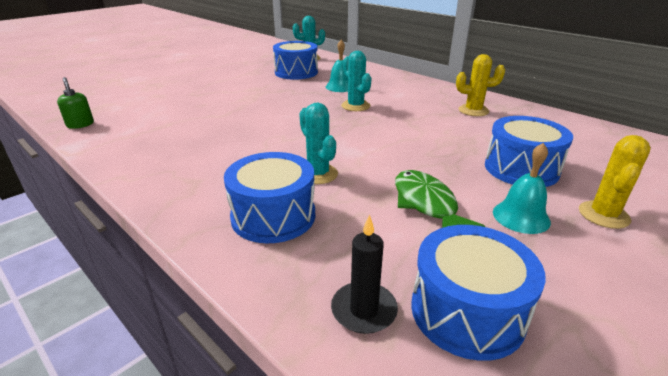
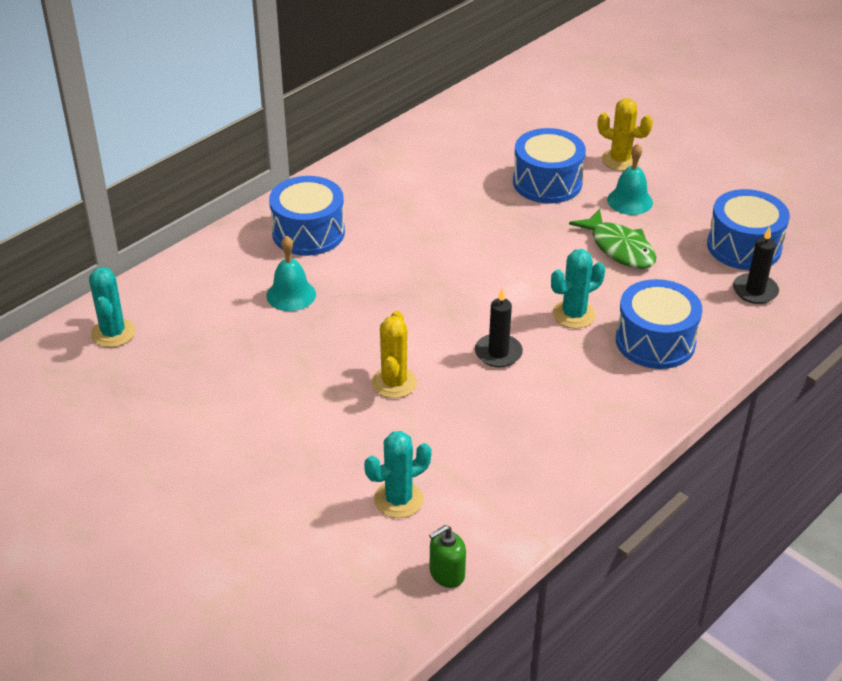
camera: 90 degrees left, 10 degrees up
blue drum [273,41,318,80] -> blue drum moved to [269,176,345,256]
turquoise cactus [341,51,371,111] -> turquoise cactus moved to [364,431,432,518]
green fish [395,170,485,228] -> green fish turned 105 degrees counterclockwise [569,208,656,269]
yellow cactus [456,54,505,116] -> yellow cactus moved to [372,311,417,398]
none -> black candle [475,288,523,367]

